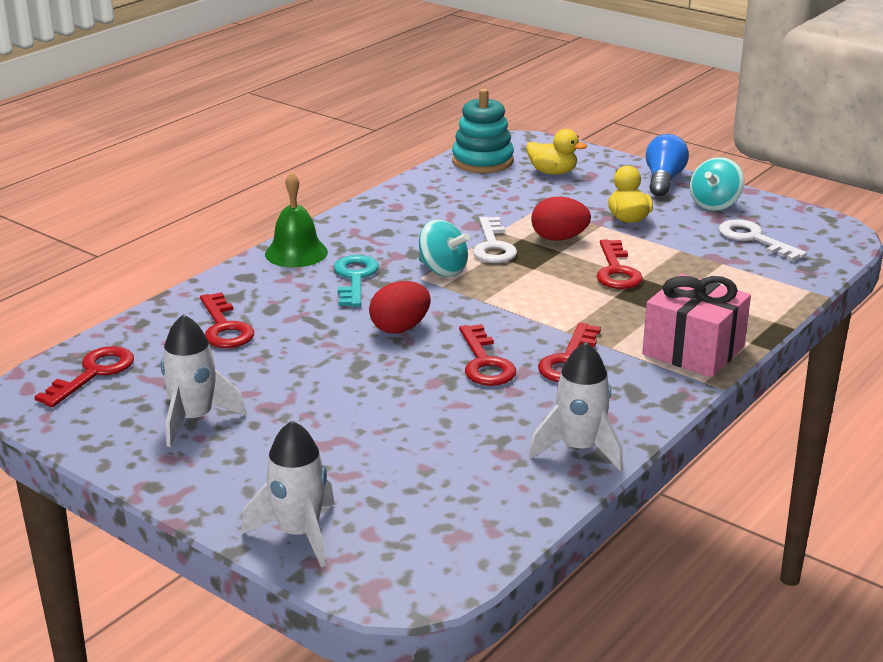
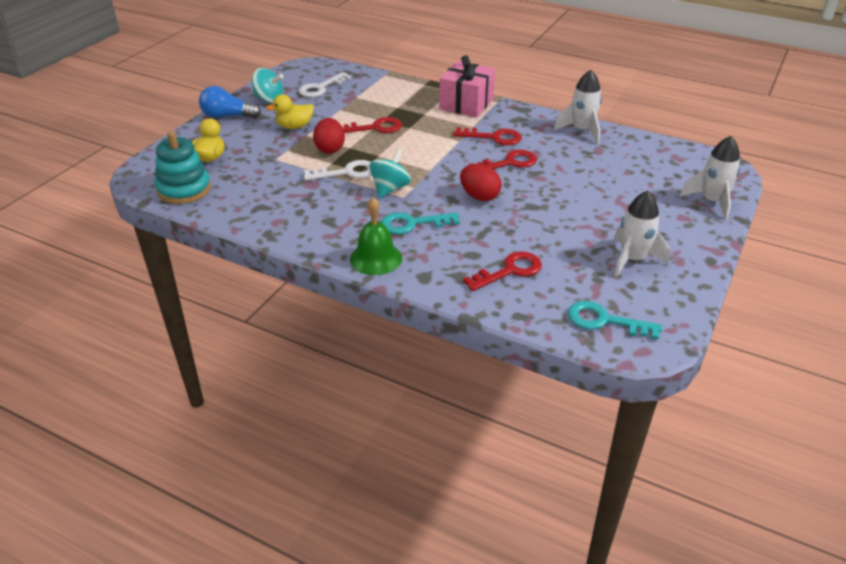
camera: 100 degrees left, 10 degrees up
red key [34,346,134,407] -> turquoise key [568,301,662,340]

